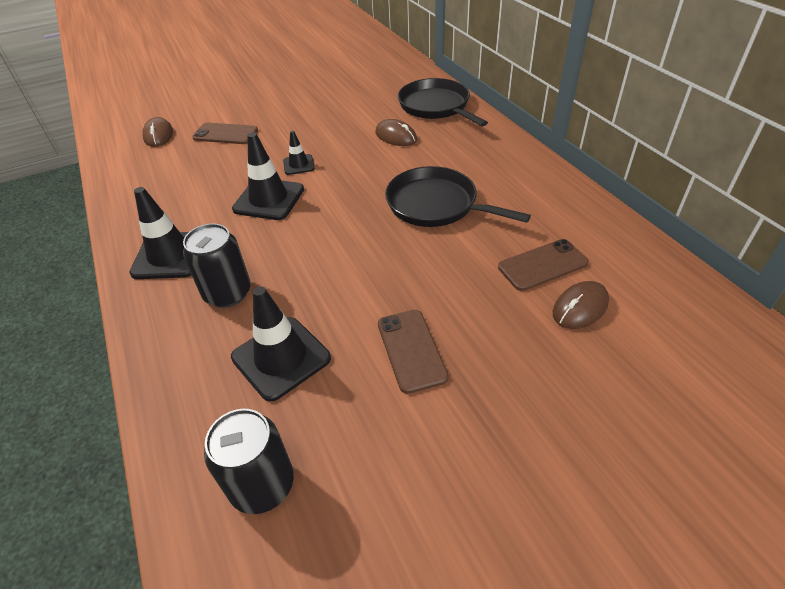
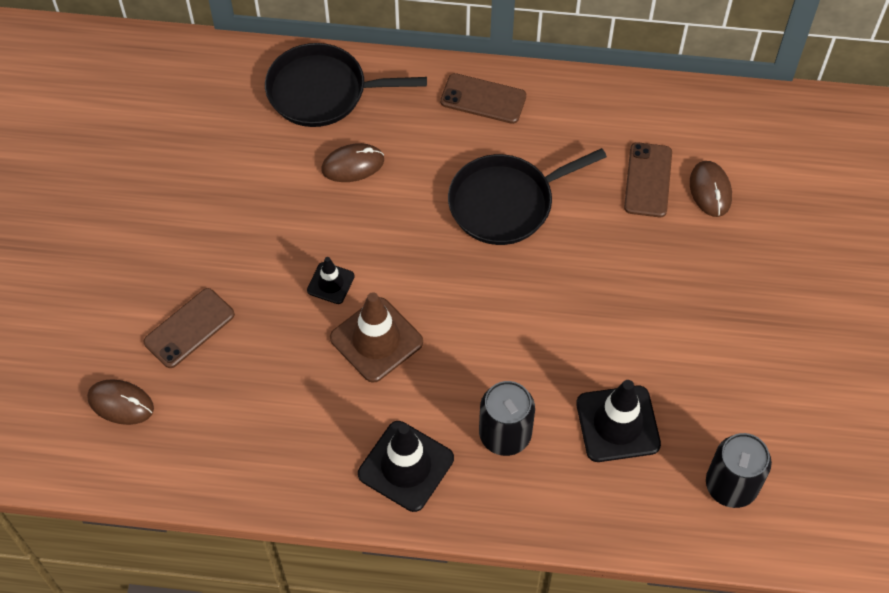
camera: 60 degrees left, 15 degrees up
black traffic cone [232,132,304,220] -> brown traffic cone [330,292,423,383]
brown phone [378,310,449,394] -> brown phone moved to [440,73,526,124]

